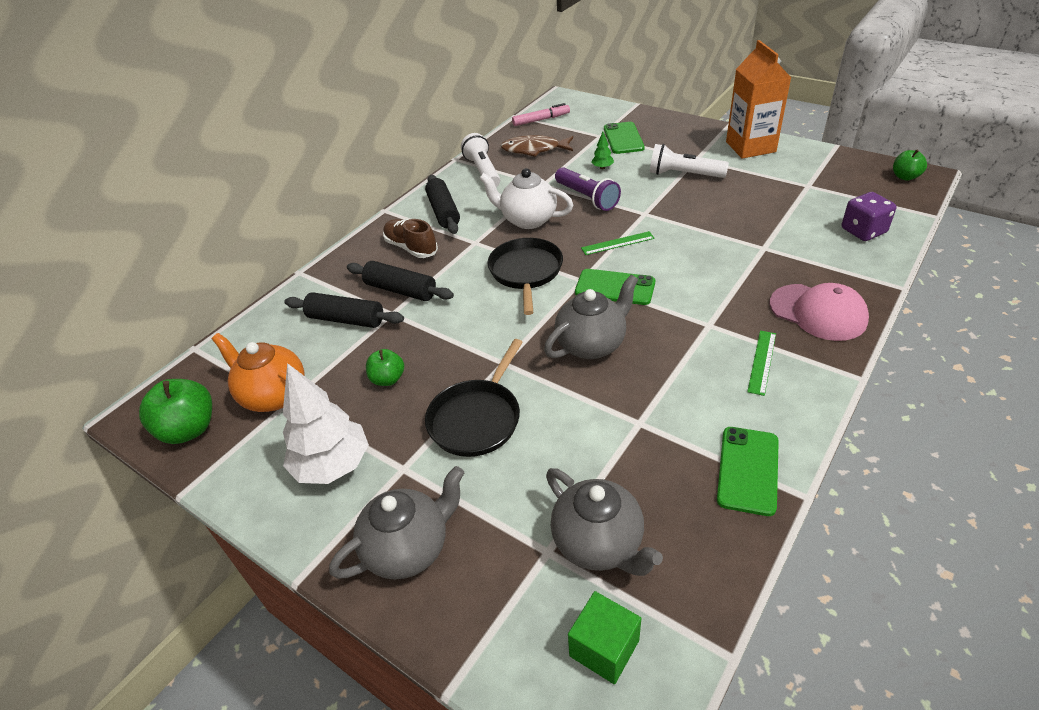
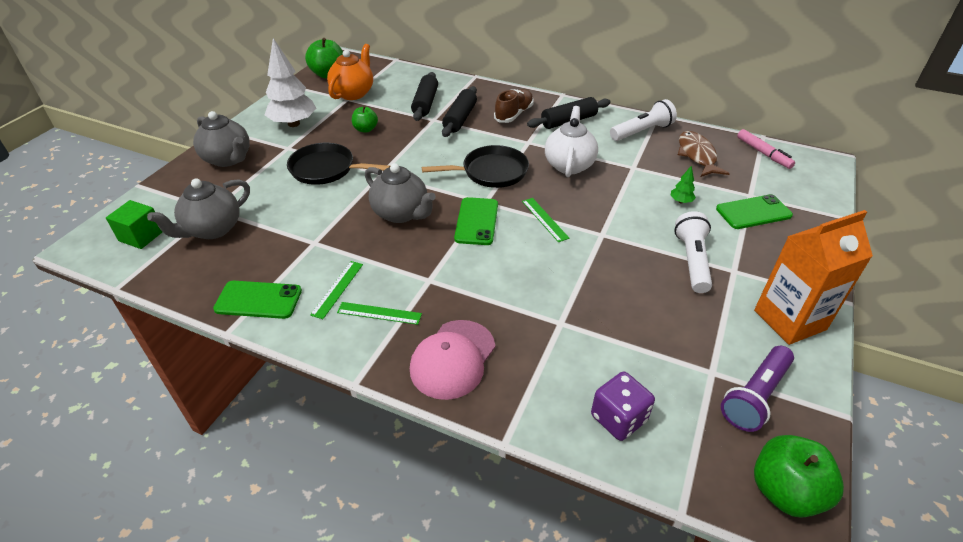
camera: 75 degrees right, 0 degrees up
purple flashlight [555,167,621,211] -> purple flashlight moved to [721,346,794,432]
green apple [893,150,927,181] -> green apple [754,435,844,518], size x1.66
none -> green ruler [310,261,363,319]

